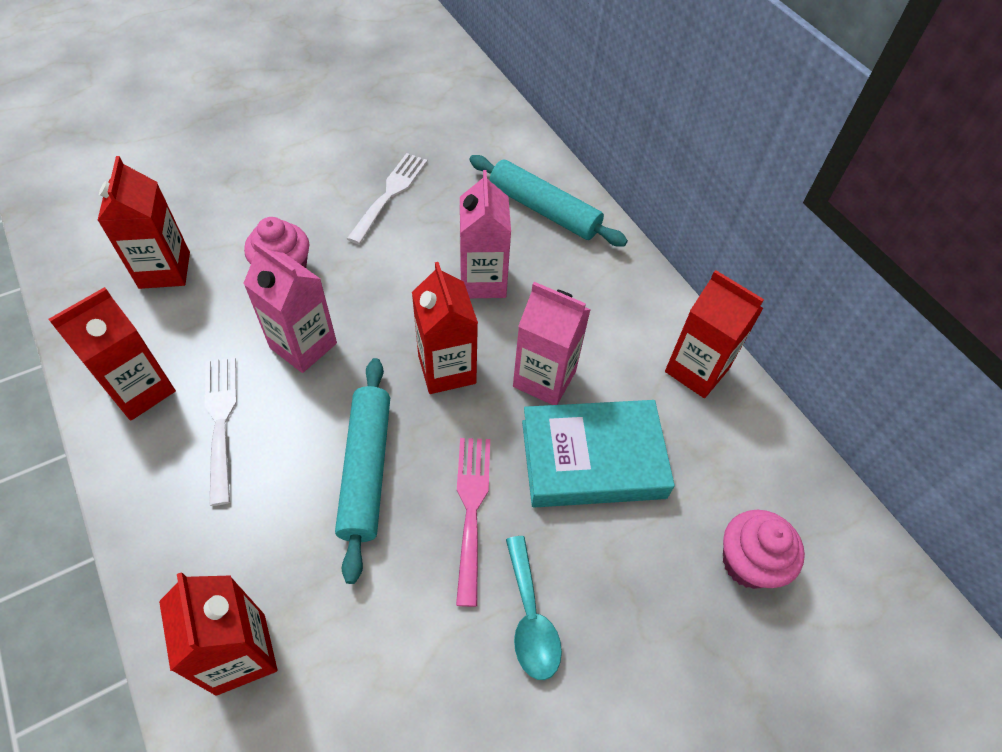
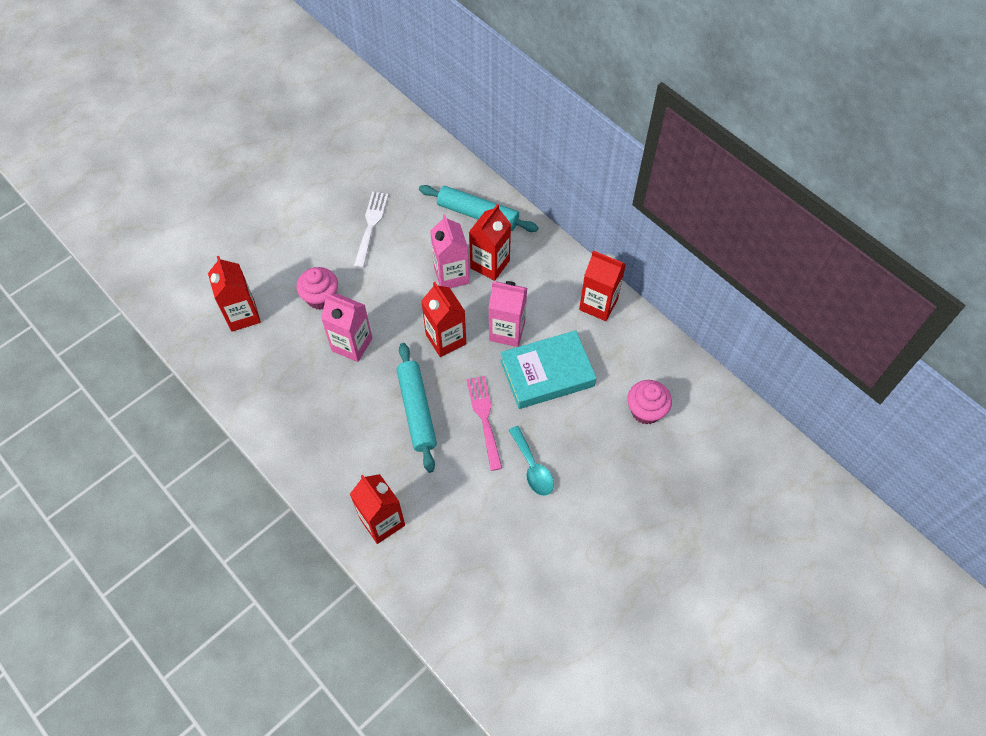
camera: 10 degrees left, 5 degrees up
red carton [48,287,176,421] -> red carton moved to [469,204,511,281]
white fork [205,357,237,506] -> none

